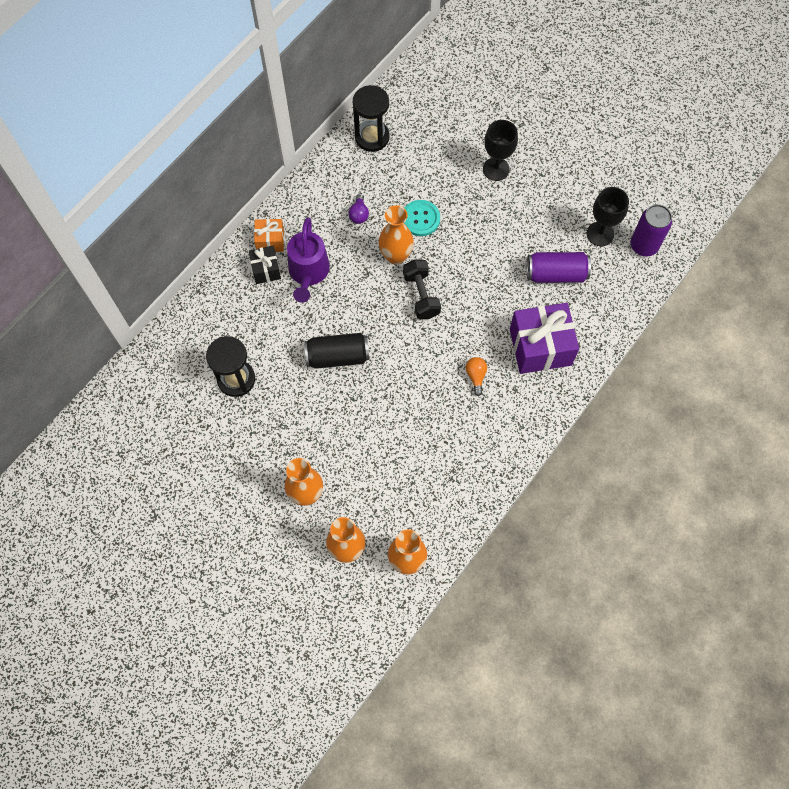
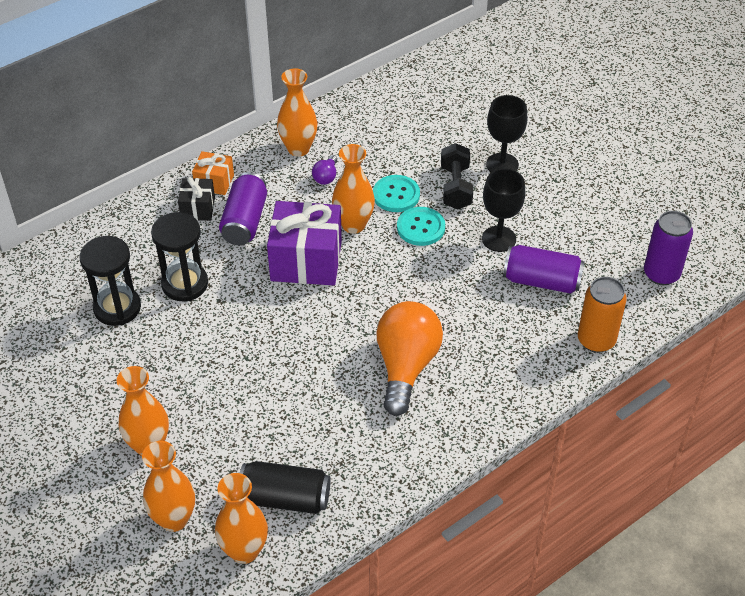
camera: 15 degrees right, 20 degrees down
purple watering can [287,217,330,303] -> purple can [219,172,267,245]
black can [304,333,369,369] -> black can moved to [240,461,331,514]
black hourglass [353,85,390,152] -> black hourglass moved to [151,212,208,301]
black dumbbell [403,259,441,319] -> black dumbbell moved to [441,143,473,209]
orange light bulb [466,357,487,396] -> orange light bulb [376,301,443,416], size x2.37
purple gift [510,303,579,374] -> purple gift moved to [267,201,342,286]
black goblet [587,187,629,246] -> black goblet moved to [482,168,526,252]
none -> orange vase [277,68,317,156]
none -> turquoise button [397,207,445,246]
none -> orange can [578,277,627,353]

